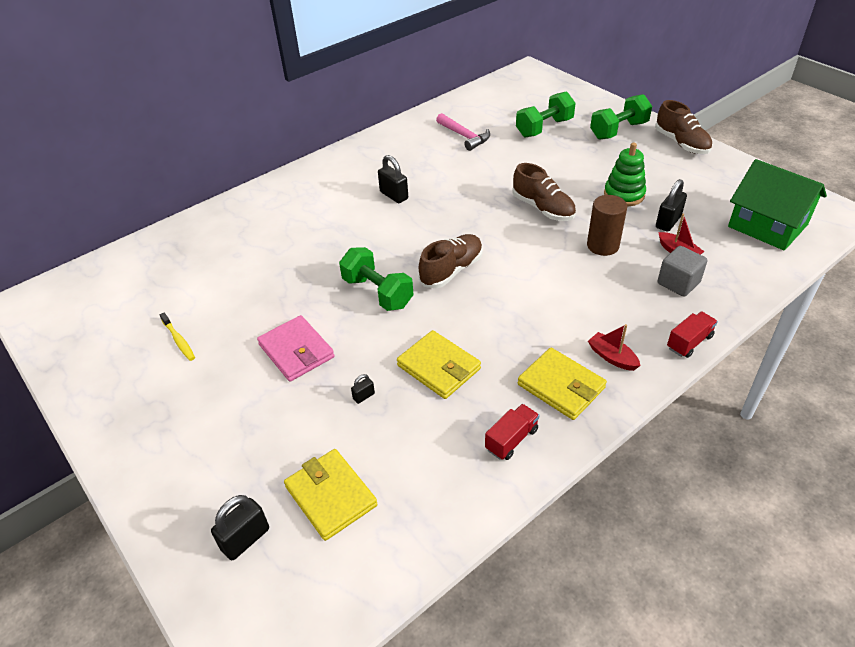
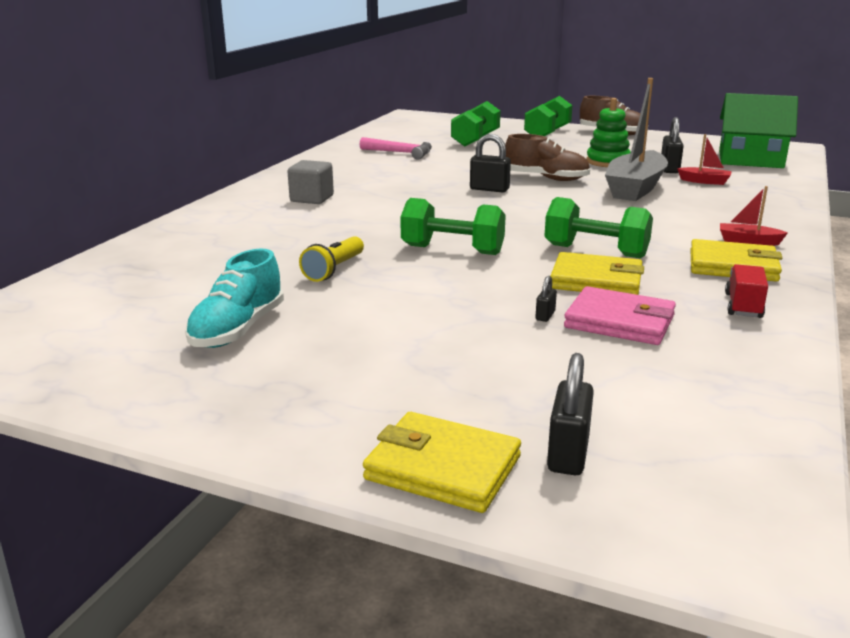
camera: 30 degrees left, 20 degrees down
yellow toothbrush [160,313,195,361] -> turquoise shoe [185,249,284,348]
pink wallet [257,315,335,382] -> pink wallet moved to [564,286,676,345]
yellow wallet [284,449,378,541] -> yellow wallet moved to [363,412,521,513]
black padlock [378,155,408,203] -> black padlock moved to [470,134,511,192]
brown shoe [418,234,483,288] -> none
brown cylinder [587,195,627,256] -> grey boat [605,78,668,201]
grey cube [657,246,707,297] -> grey cube moved to [288,160,334,204]
red truck [667,312,718,358] -> none
none -> yellow flashlight [299,236,364,282]
none -> green dumbbell [544,197,653,258]

